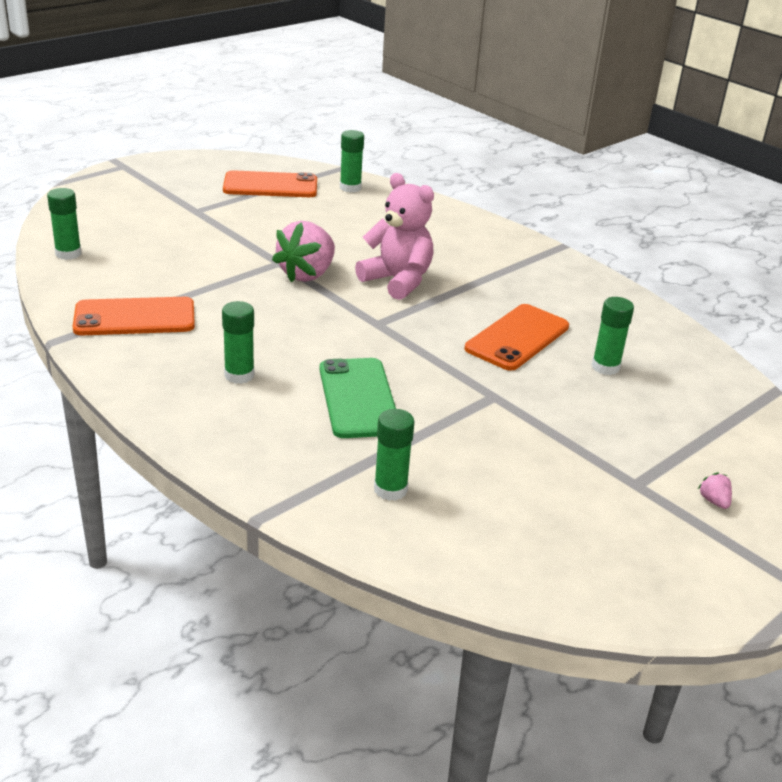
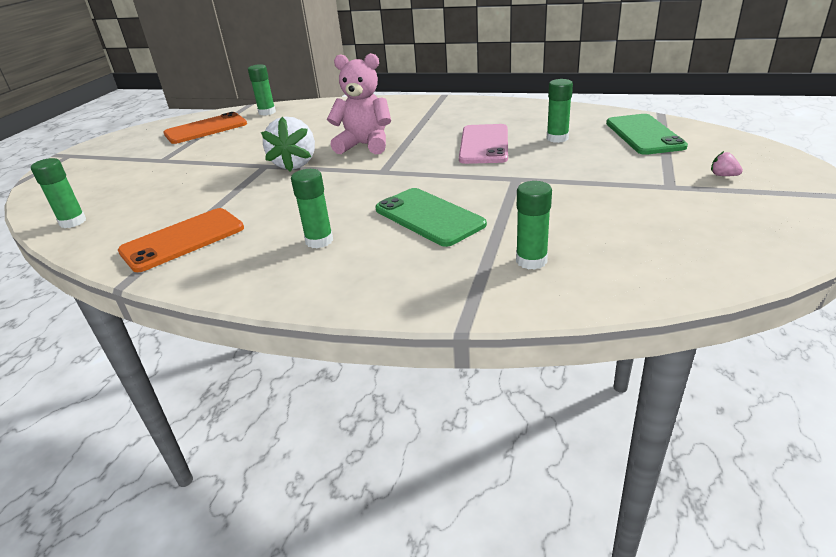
camera: 25 degrees left, 0 degrees up
pink strawberry [272,221,335,283] -> white strawberry [261,117,315,172]
orange phone [464,304,569,371] -> pink phone [459,124,508,164]
none -> green phone [606,114,688,155]

